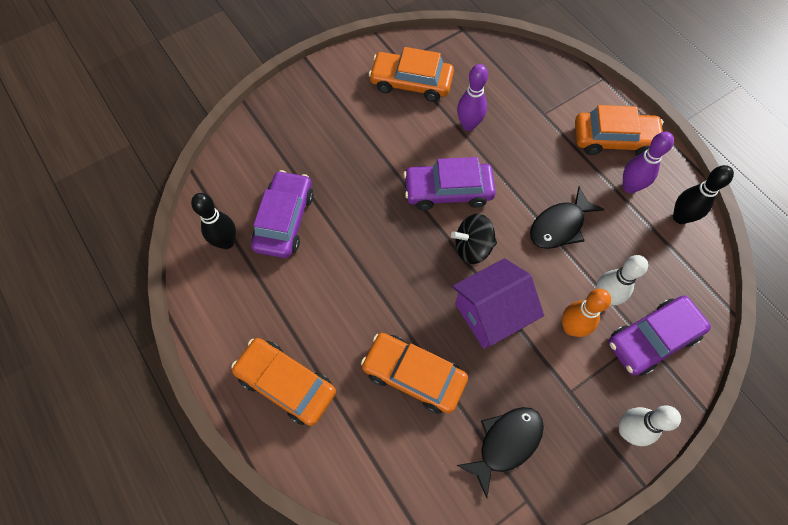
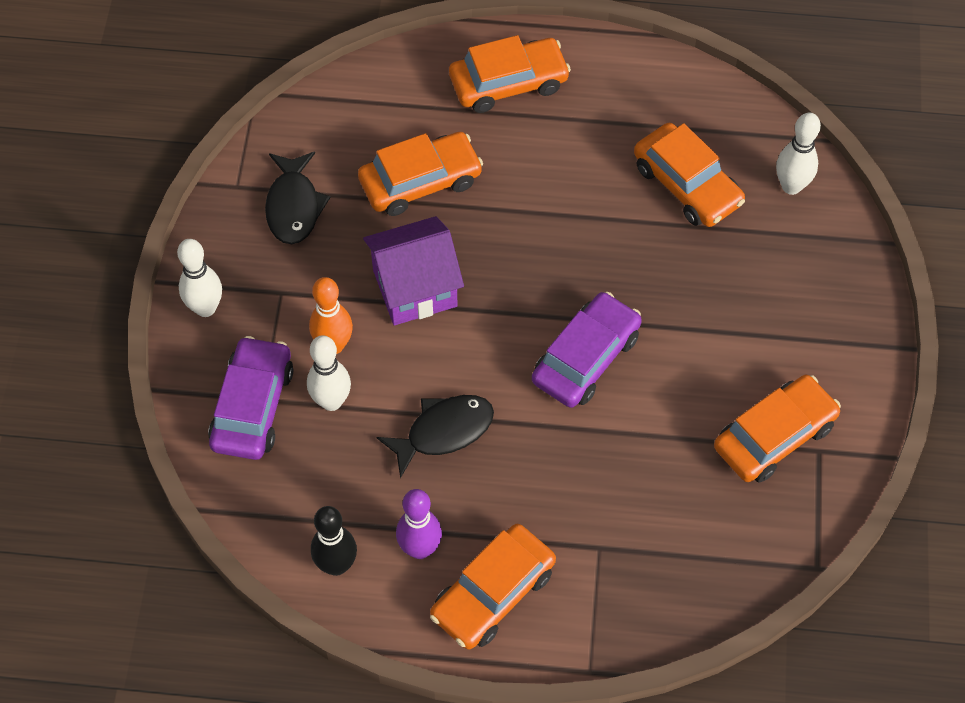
camera: 130 degrees right, 5 degrees down
black bowling pin [191,193,236,249] -> none
purple car [251,170,314,258] -> orange car [634,123,745,227]
black spinning top [451,214,497,264] -> none
purple house [452,258,544,349] -> purple house turned 60 degrees clockwise [363,216,464,325]
purple bowling pin [457,64,488,131] -> none
black fish [530,186,605,249] -> black fish turned 60 degrees clockwise [377,395,494,478]
none -> white bowling pin [776,113,821,195]

